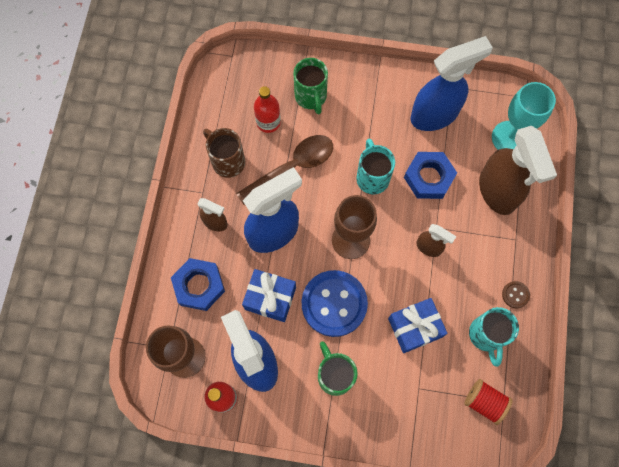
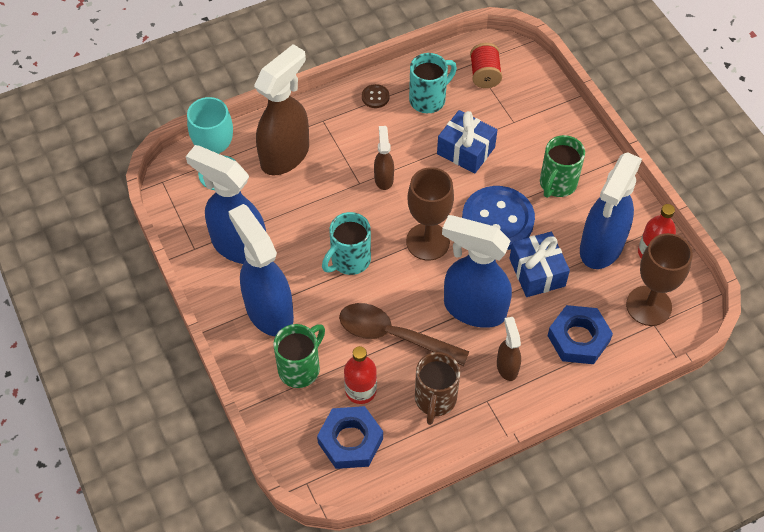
camera: 125 degrees left, 15 degrees down
blue nut [404,152,457,199] -> blue nut moved to [317,406,383,469]
none -> blue spray bottle [228,204,294,336]

